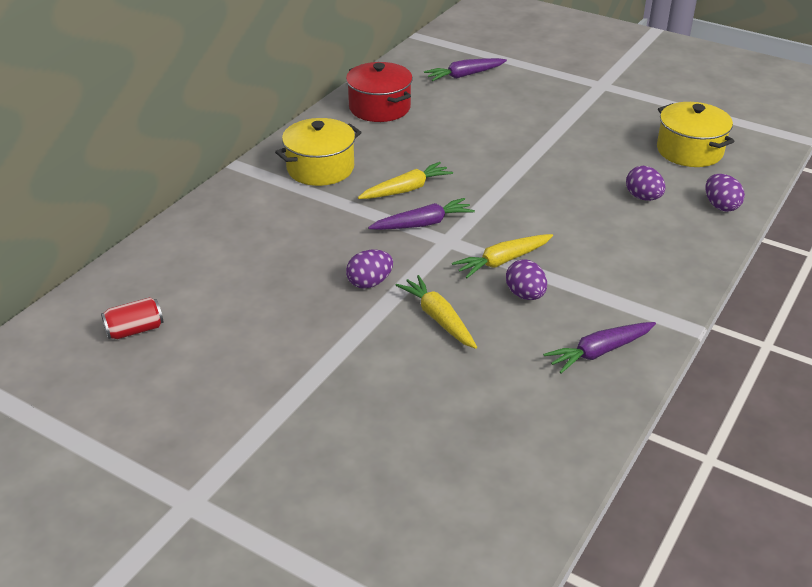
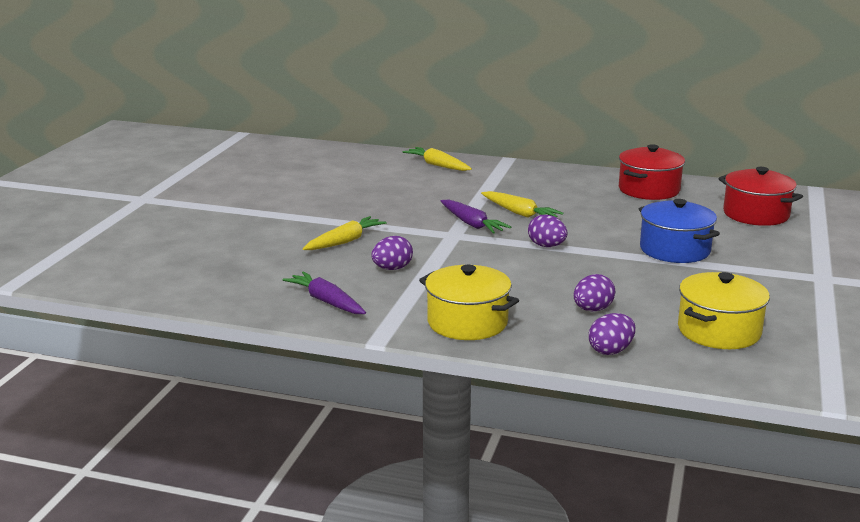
camera: 75 degrees right, 15 degrees down
red can [101,297,163,339] -> none
yellow pot [275,118,362,186] -> yellow pot moved to [419,265,519,340]
purple egg [346,250,393,289] -> purple egg moved to [528,214,567,247]
purple carrot [424,58,507,81] -> red pot [718,167,803,226]
yellow carrot [452,234,553,278] -> yellow carrot moved to [403,147,472,171]
none -> blue pot [639,199,720,263]

